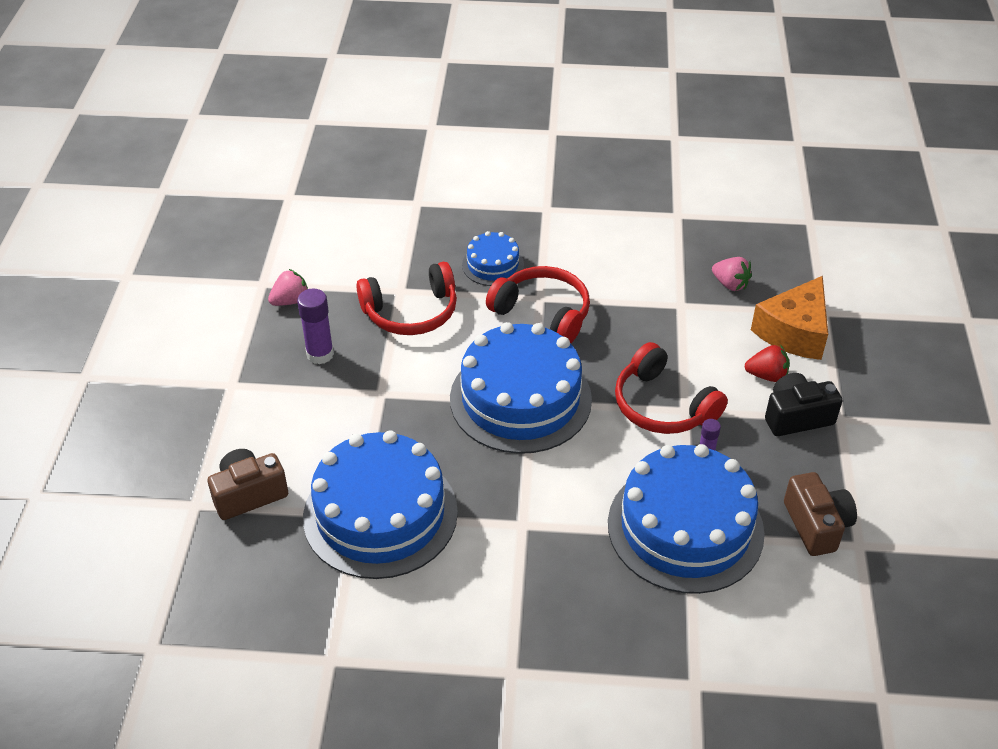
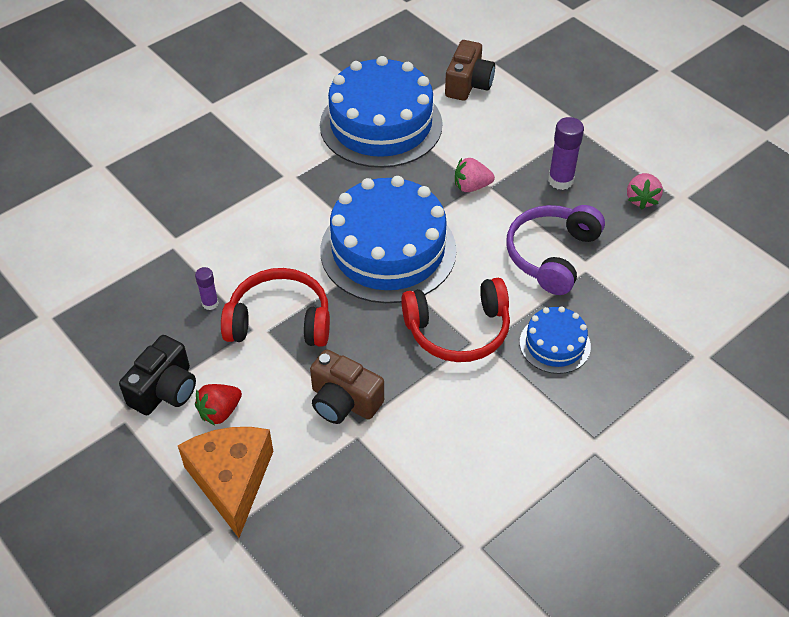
camera: 135 degrees right, 5 degrees up
red headphones [356,262,457,335] -> purple headphones [506,205,605,295]
blue cake [608,444,765,594] -> none
pink strawberry [712,257,752,291] -> pink strawberry moved to [455,158,495,192]
brown camera [784,472,857,556] -> brown camera moved to [310,349,384,424]

